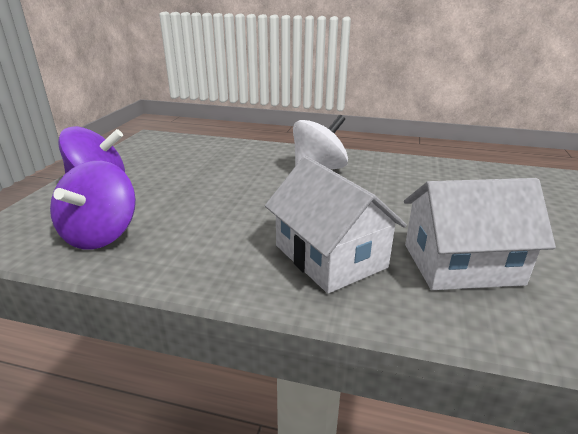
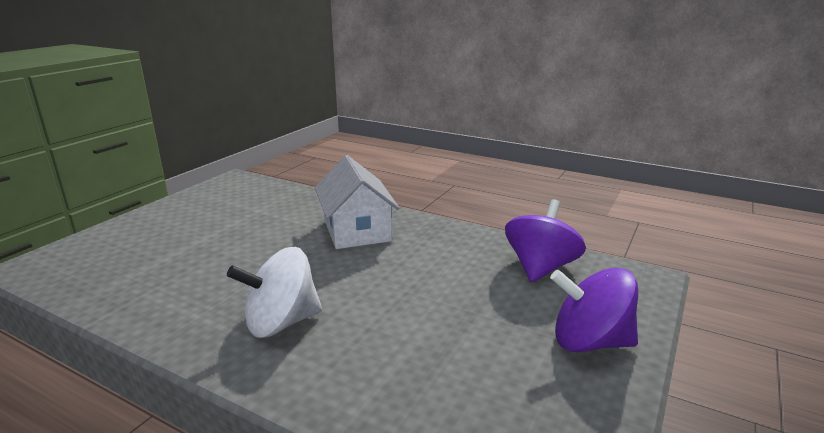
camera: 165 degrees left, 5 degrees down
white house [404,178,556,290] -> none

